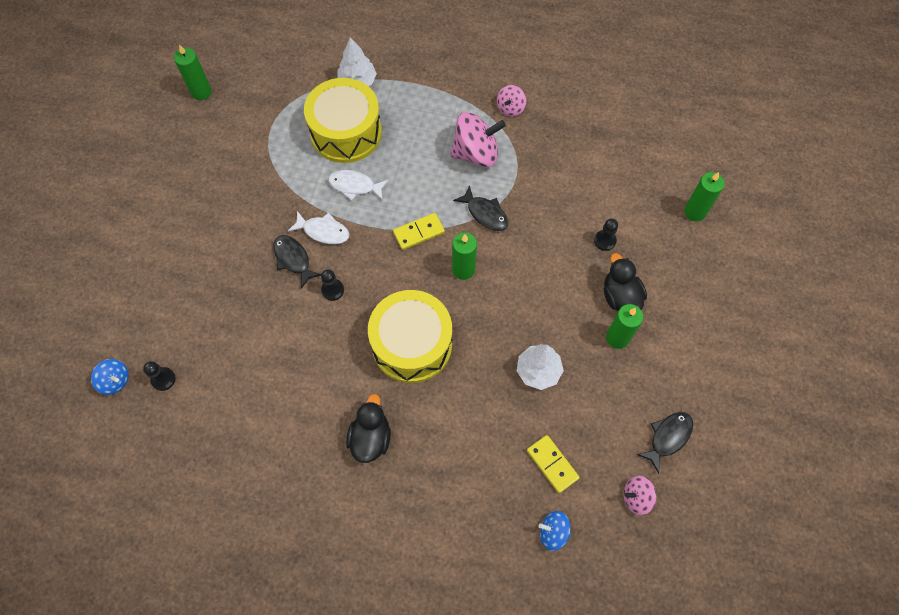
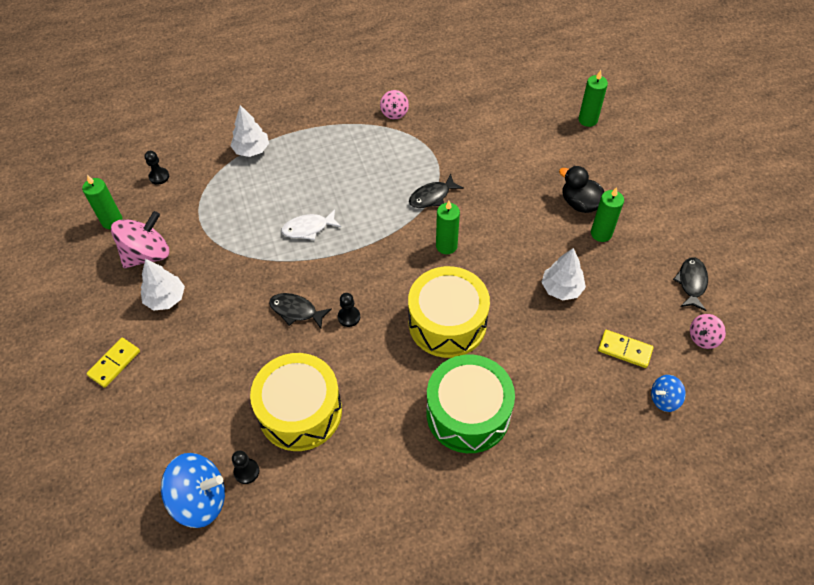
camera: 30 degrees left, 10 degrees down
blue spinning top [91,359,129,395] -> blue spinning top [161,453,225,528], size x1.87
white fish [288,211,350,244] -> none
yellow drum [304,78,382,163] -> yellow drum moved to [250,353,342,451]
black duck [346,394,391,463] -> green drum [426,355,515,453]
yellow domino [393,213,445,250] -> yellow domino moved to [86,338,140,388]
pink spinning top [450,112,506,167] -> pink spinning top moved to [111,211,169,268]
black fish [453,185,508,231] -> black fish turned 135 degrees clockwise [409,174,464,208]
black pawn [594,218,618,251] -> black pawn moved to [145,151,169,185]
none -> white tree [141,259,185,311]

